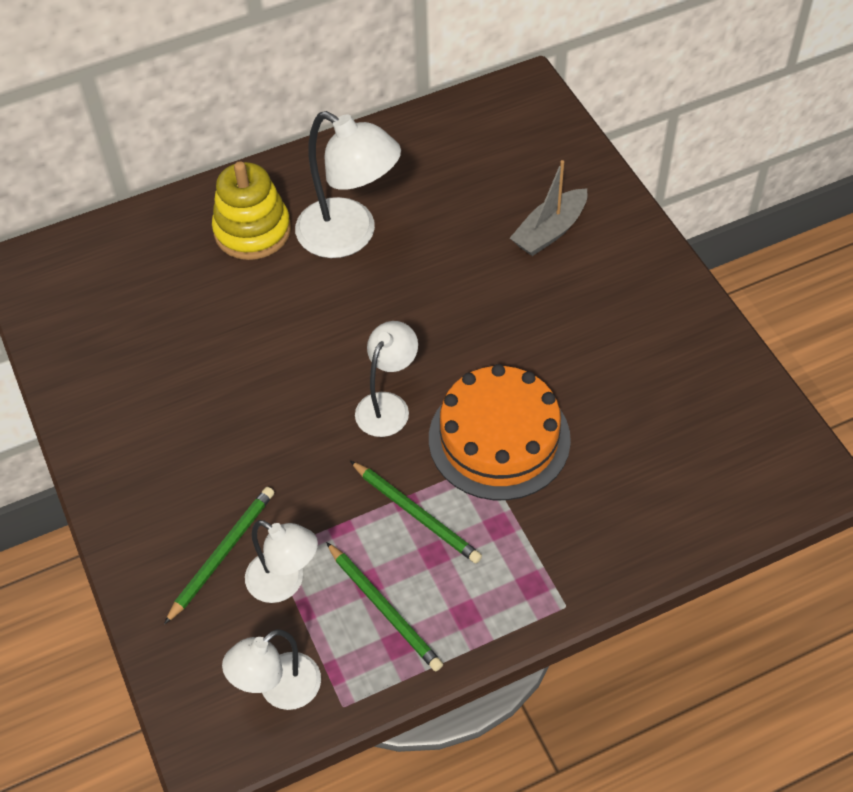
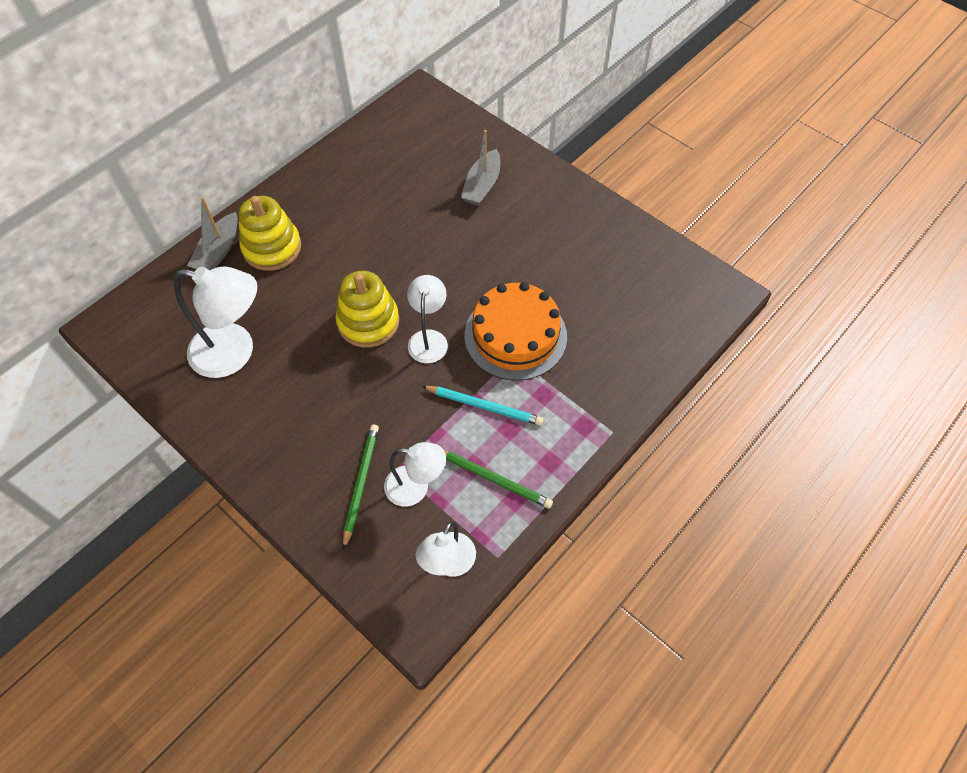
camera: 25 degrees left, 5 degrees up
white lamp [295,111,401,258] -> white lamp moved to [174,267,257,378]
green pencil [350,461,482,563] -> turquoise pencil [422,386,543,426]
none -> grey boat [187,197,238,270]
none -> yellow stacking toy [335,271,399,348]

